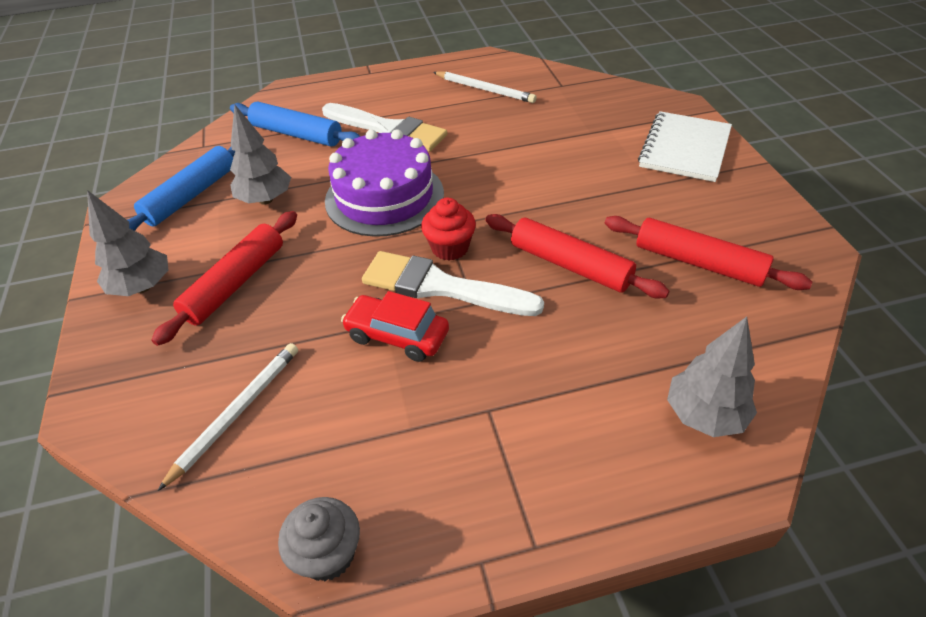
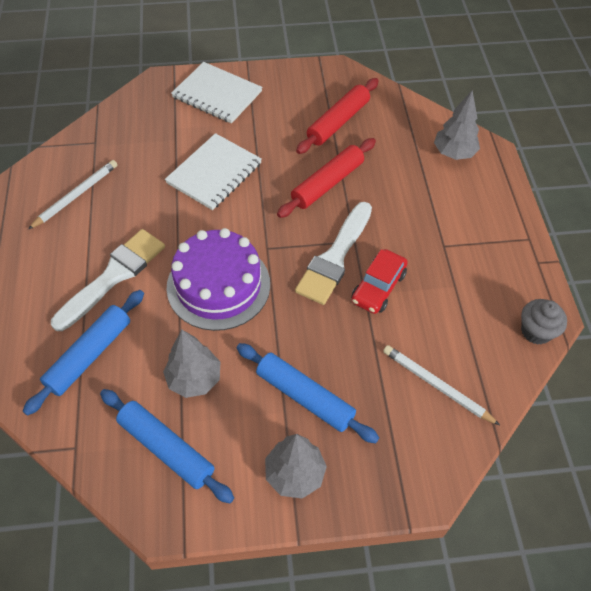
camera: 85 degrees left, 10 degrees up
red rolling pin [151,211,297,346] -> blue rolling pin [237,343,379,443]
red cupcake [421,198,476,261] -> none
none -> white notebook [165,133,262,210]

